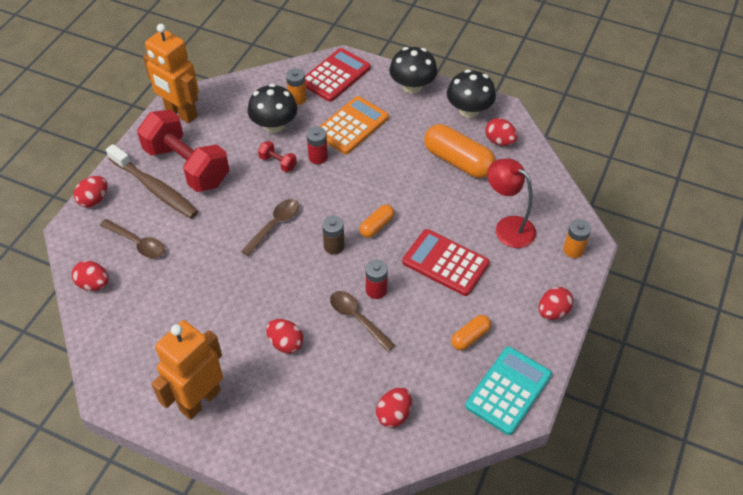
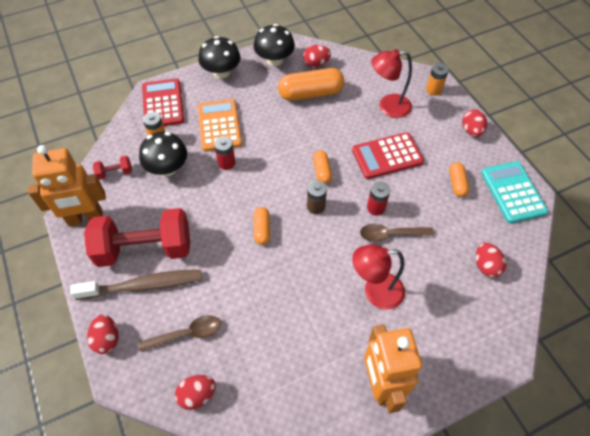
camera: 50 degrees left, 5 degrees up
brown spoon [241,199,299,256] -> orange capsule [254,207,270,245]
red dumbbell [258,141,297,172] -> red dumbbell moved to [93,156,132,180]
red egg [266,319,304,353] -> red lamp [352,244,405,310]

